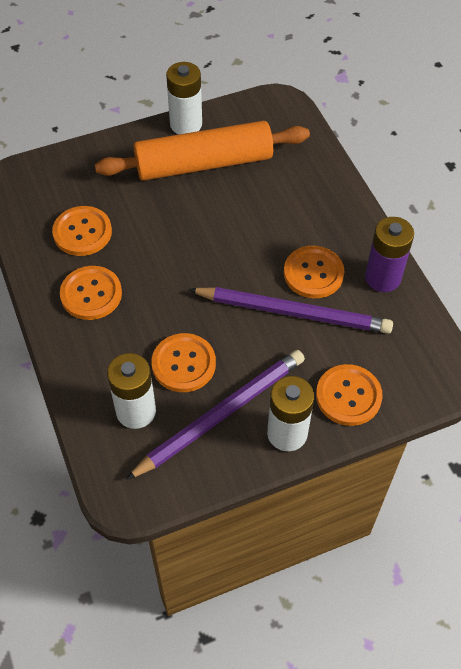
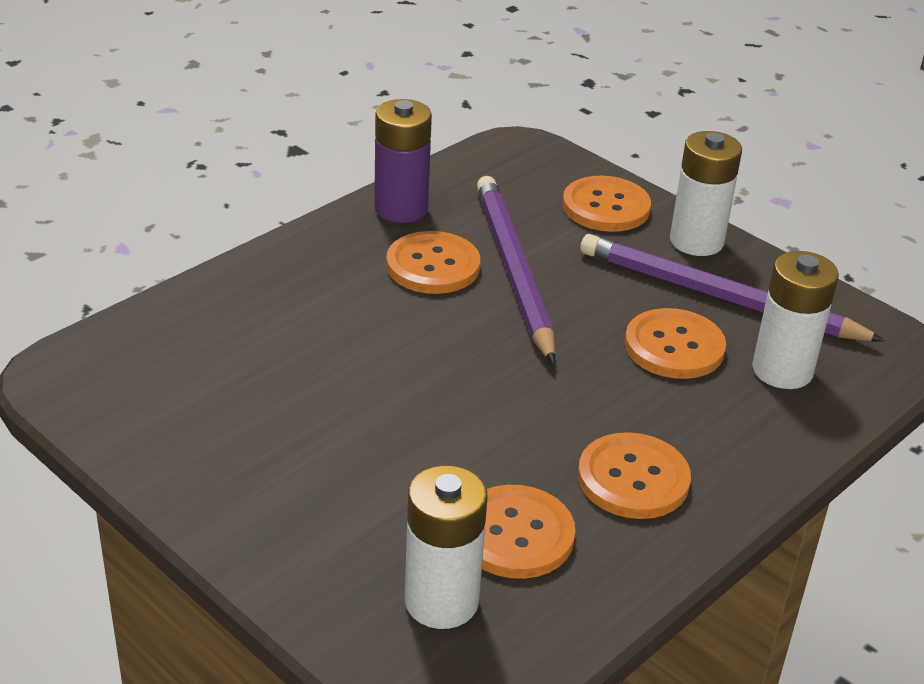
camera: 115 degrees left, 20 degrees down
orange rolling pin [95,121,310,181] -> none
white battery [166,62,202,134] -> white battery moved to [405,465,488,629]

